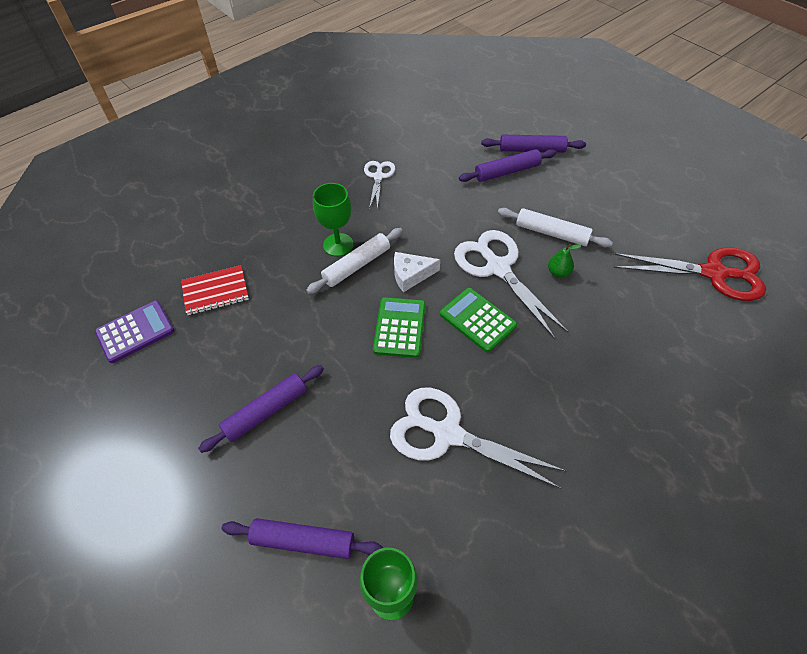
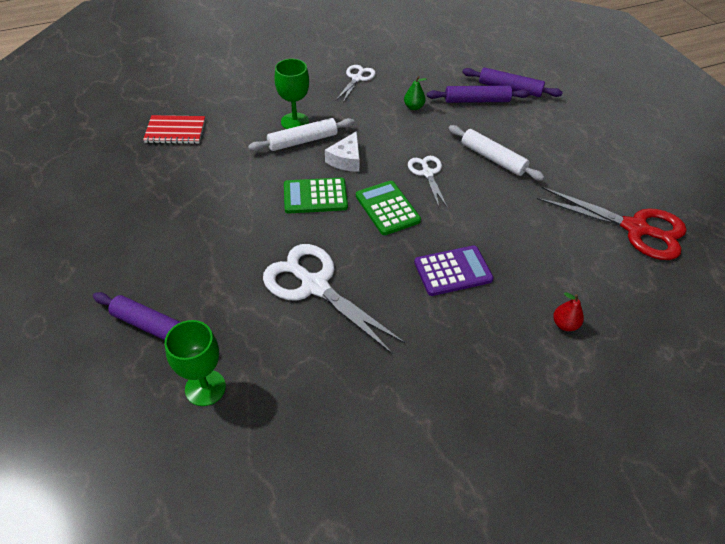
camera: 15 degrees right, 5 degrees down
purple calculator [95,301,175,363] -> purple calculator moved to [414,245,494,296]
purple rolling pin [198,365,324,453] -> none
green calculator [373,297,425,358] -> green calculator turned 120 degrees counterclockwise [284,178,348,213]
white cheese [394,252,440,292] -> white cheese turned 75 degrees counterclockwise [325,131,360,172]
white scissors [454,230,569,339] -> white scissors [408,156,448,208], size x0.55
green pear [548,244,581,278] -> green pear moved to [404,76,427,110]
none -> red pear [553,292,584,331]

